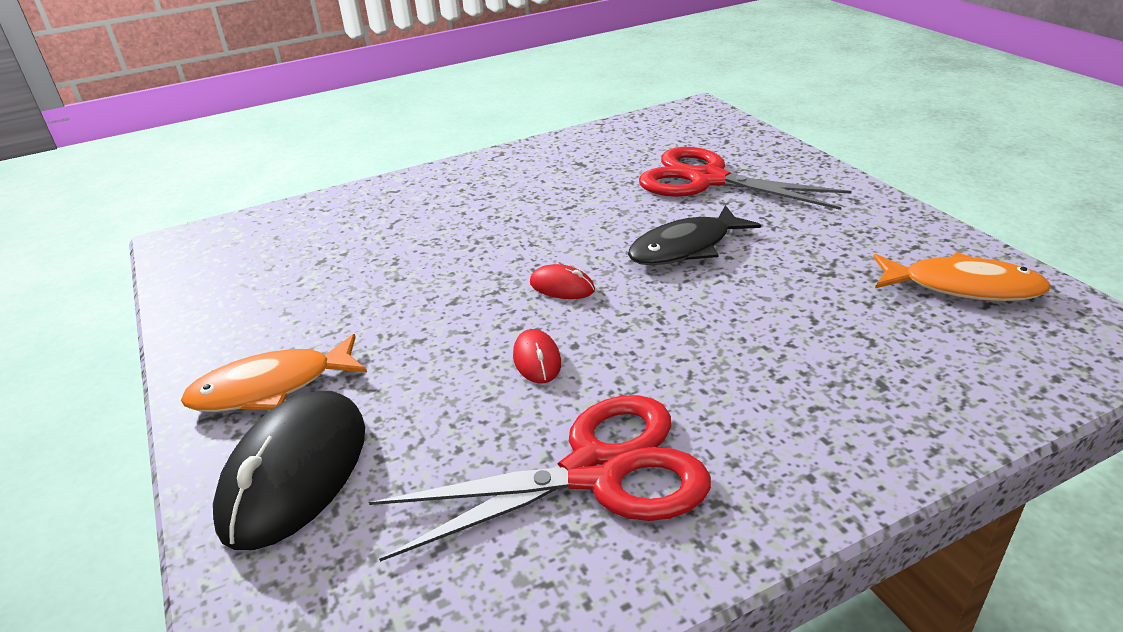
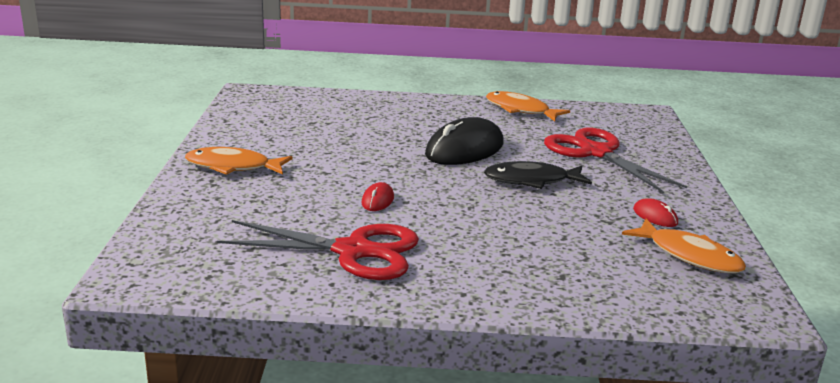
camera: 25 degrees right, 10 degrees down
black mouse [213,391,365,550] -> black mouse moved to [425,117,504,165]
red mouse [530,264,595,299] -> red mouse moved to [633,198,678,227]
none -> orange fish [486,91,570,121]

